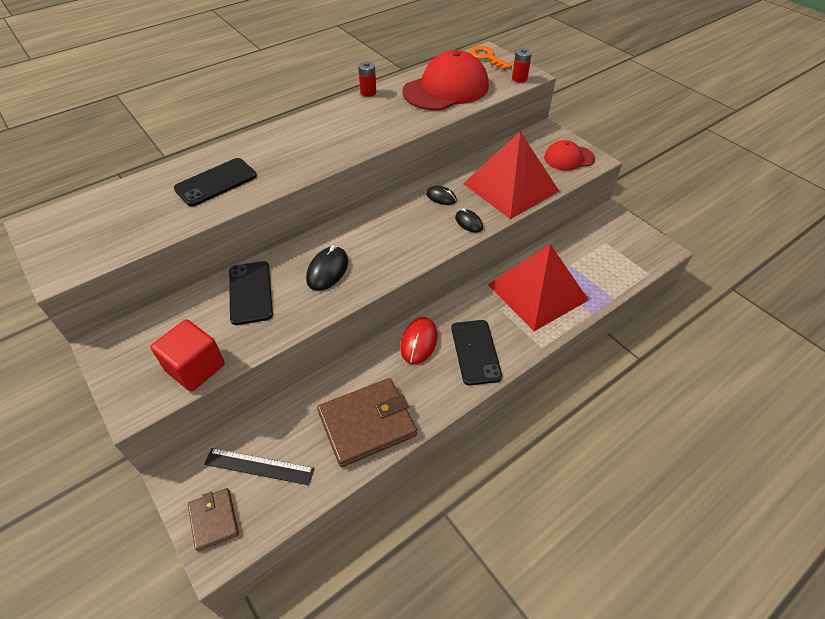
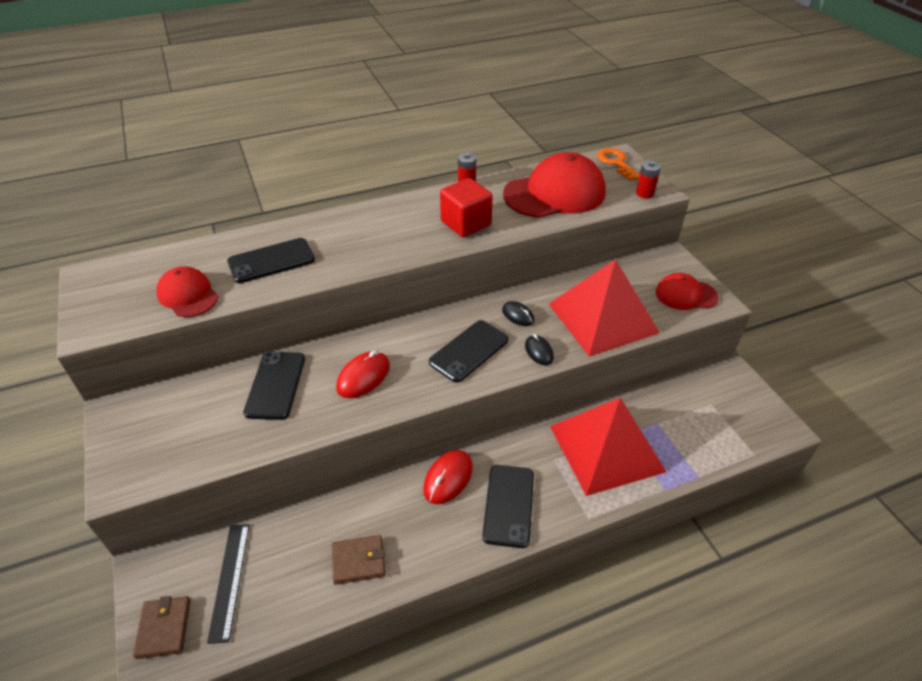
camera: 15 degrees right, 5 degrees down
red cube [151,319,225,392] -> red cube moved to [440,178,493,237]
black ruler [204,448,315,485] -> black ruler turned 60 degrees clockwise [207,524,249,644]
black mouse [306,245,348,291] -> red mouse [336,350,390,398]
brown wallet [317,378,417,467] -> brown wallet [332,535,385,585], size x0.54
none -> red cap [156,266,219,317]
none -> black phone [429,320,509,383]

